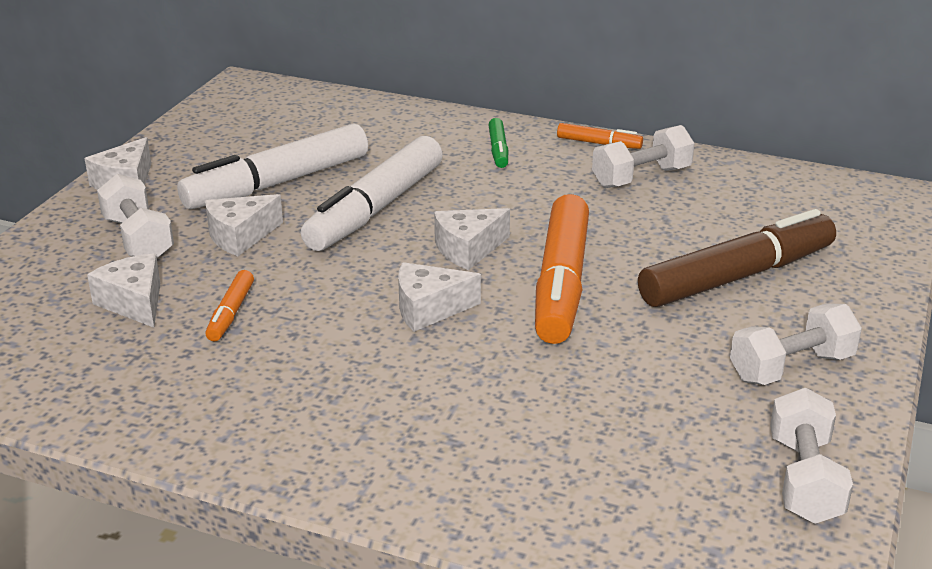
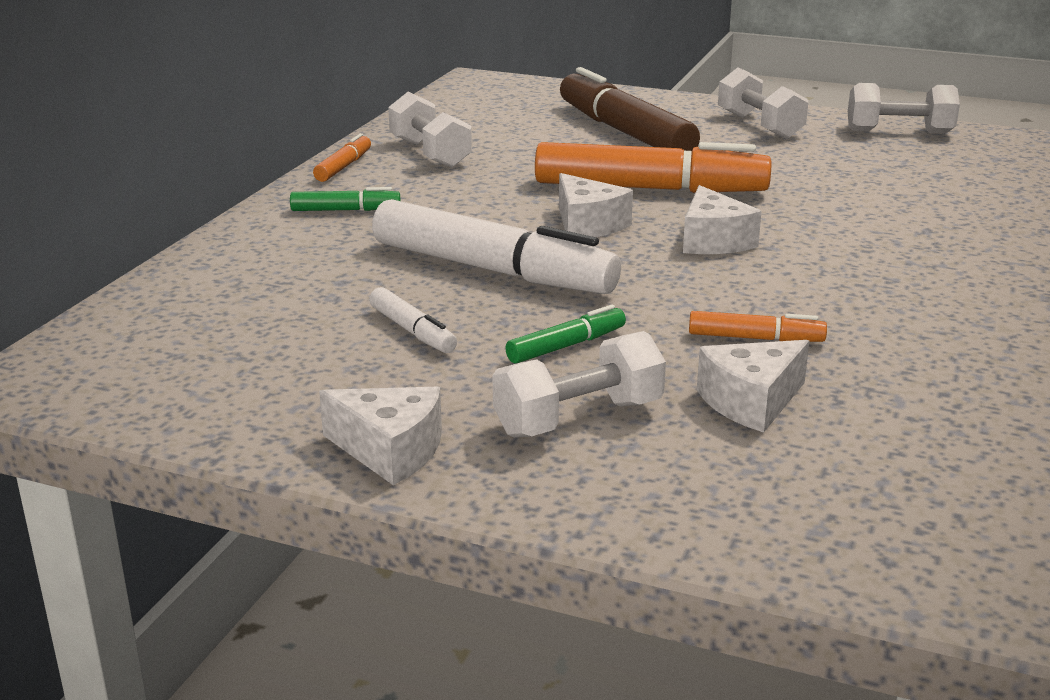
camera: 90 degrees left, 5 degrees down
white marker [177,124,368,209] -> white marker [369,287,457,353], size x0.45
white cheese [205,194,283,256] -> green marker [505,305,626,364]

